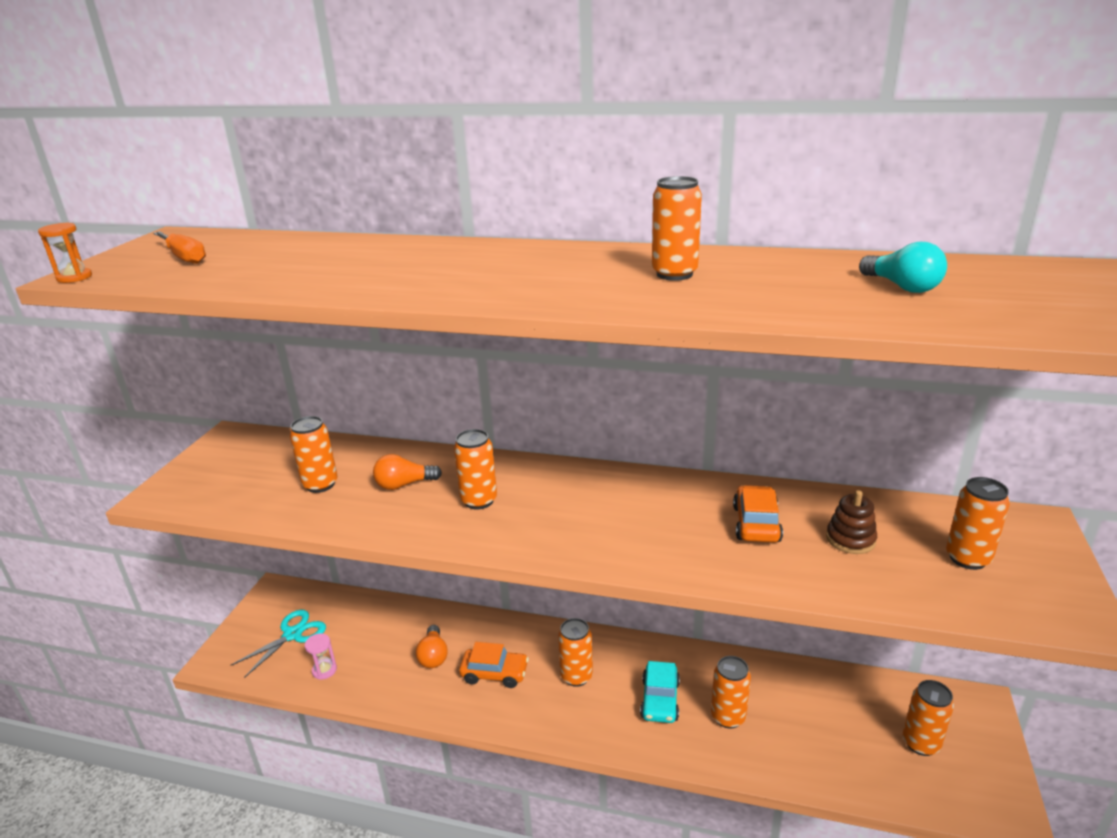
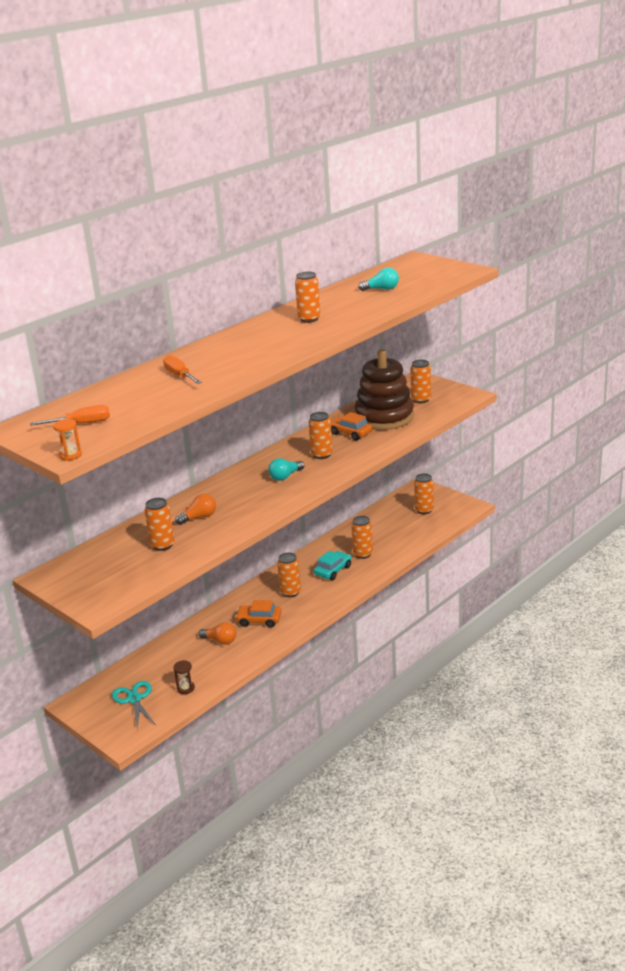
camera: 60 degrees left, 0 degrees up
pink hourglass [305,633,337,680] -> brown hourglass [173,660,195,694]
orange light bulb [373,454,442,490] -> orange light bulb turned 135 degrees counterclockwise [175,494,216,525]
orange can [454,429,497,509] -> orange can moved to [309,412,333,459]
orange car [459,642,529,688] -> orange car turned 120 degrees counterclockwise [235,600,282,628]
turquoise car [640,661,680,723] -> turquoise car turned 90 degrees counterclockwise [314,551,351,580]
brown stacking toy [826,490,877,554] -> brown stacking toy [354,349,414,430], size x2.49
none -> orange screwdriver [163,355,202,384]
none -> turquoise light bulb [268,458,304,481]

